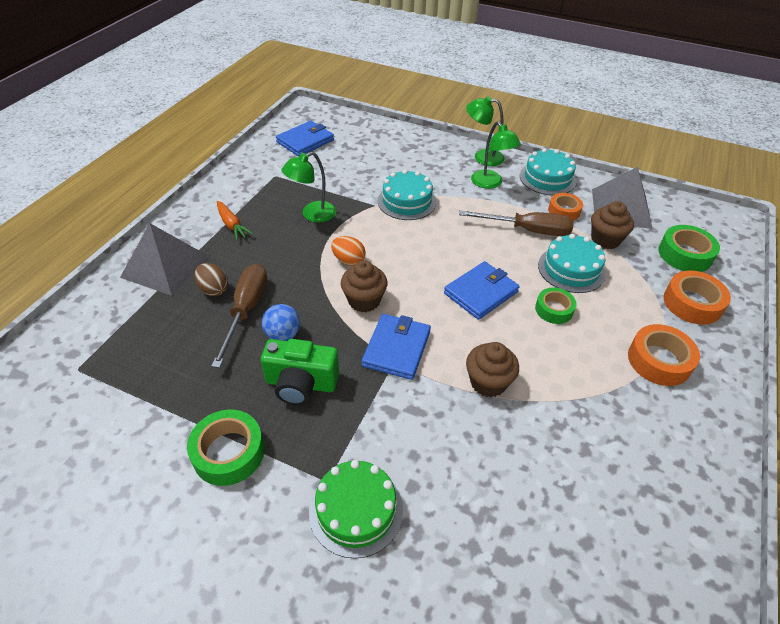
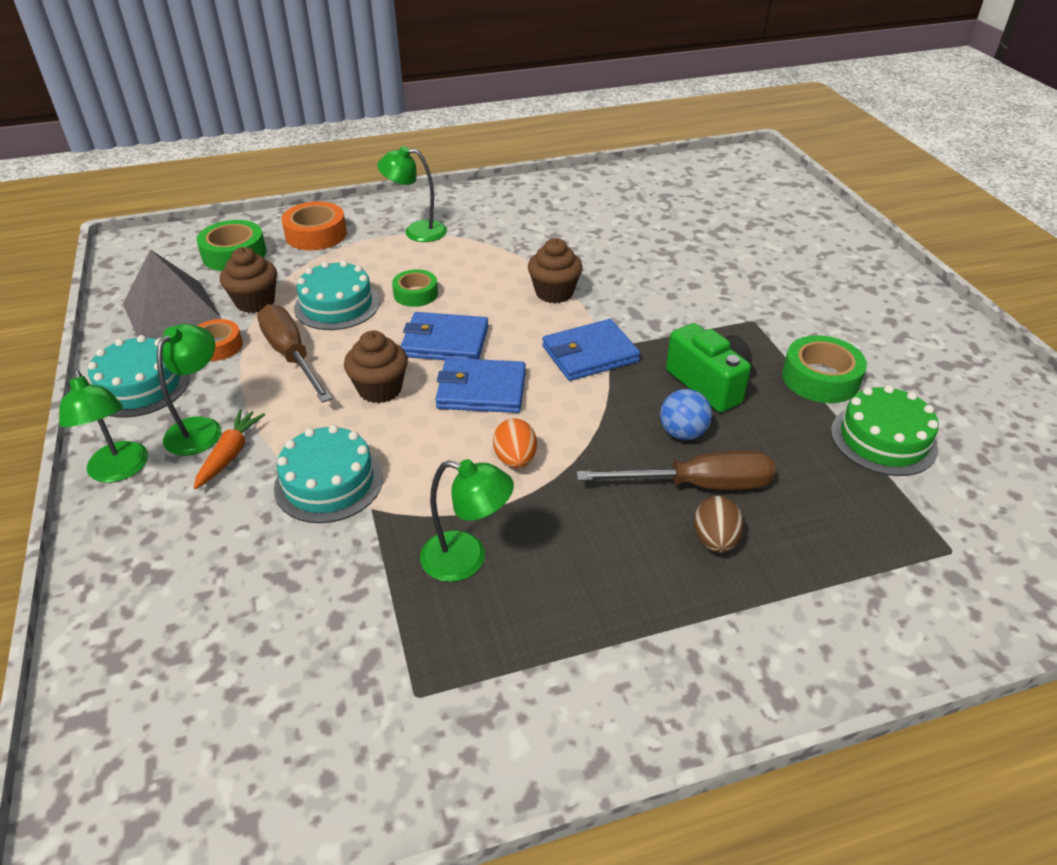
camera: 130 degrees left, 5 degrees down
grey pyramid [120,223,209,296] -> none
brown screwdriver [212,264,267,368] -> brown screwdriver turned 150 degrees counterclockwise [576,450,776,490]
orange carrot [217,201,253,241] -> orange carrot moved to [193,409,265,489]
blue wallet [276,121,334,157] -> blue wallet moved to [435,358,526,413]
green cake [309,460,403,559] -> green cake moved to [831,385,939,476]
brown cupcake [341,261,388,312] -> brown cupcake moved to [344,331,408,403]
orange tape [628,324,700,386] -> green lamp [377,146,447,242]

